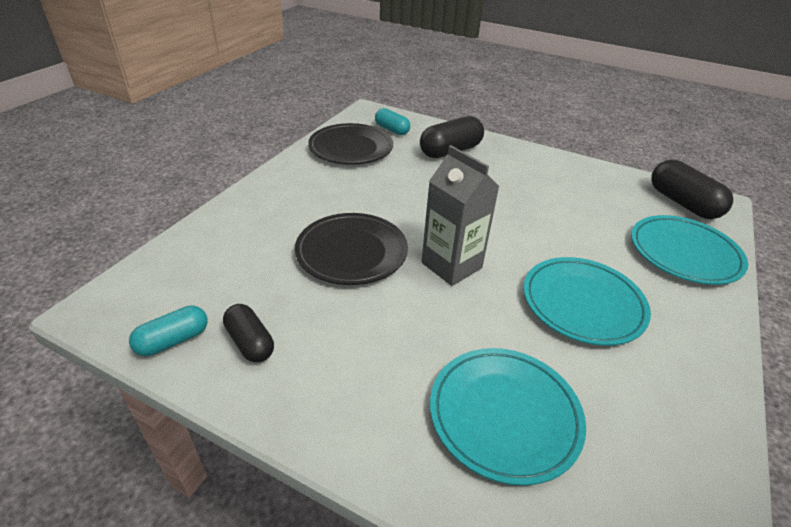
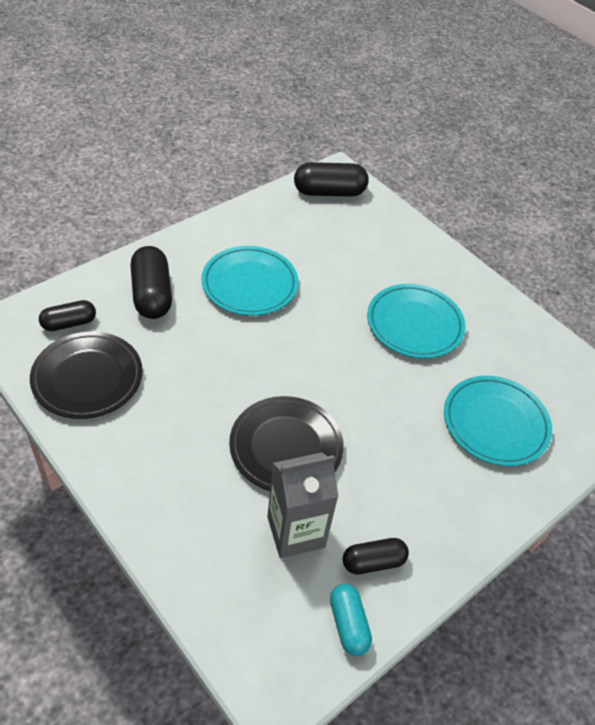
camera: 70 degrees left, 10 degrees up
turquoise capsule [375,108,410,135] -> black capsule [39,300,96,331]
grey carton [422,145,499,286] -> grey carton moved to [267,453,339,558]
turquoise plate [631,215,748,285] -> turquoise plate moved to [201,246,298,316]

